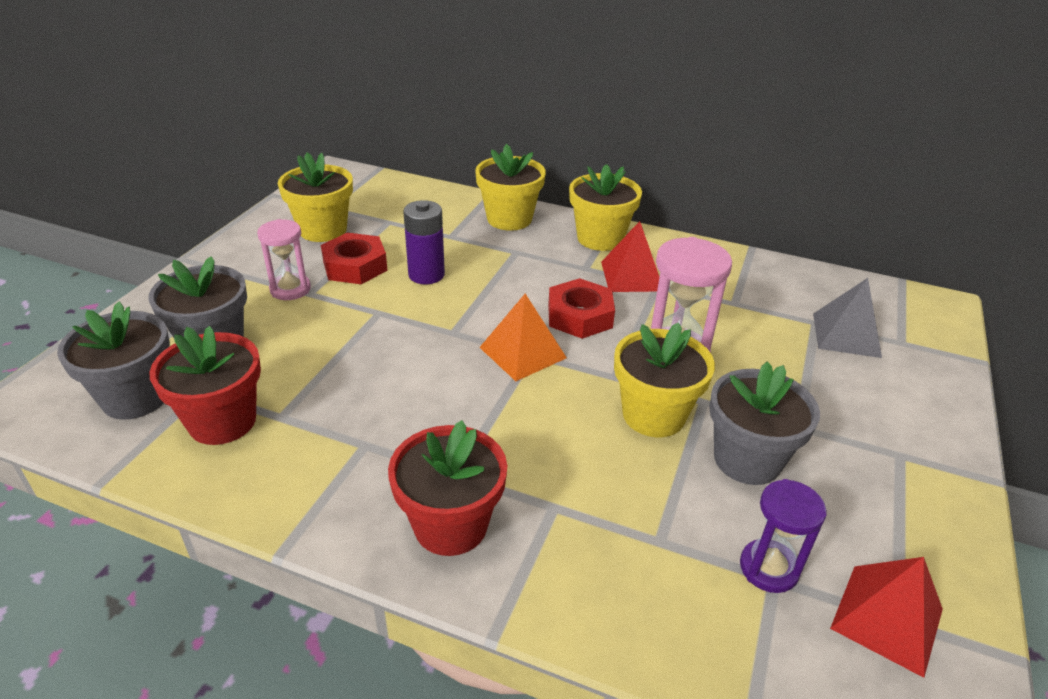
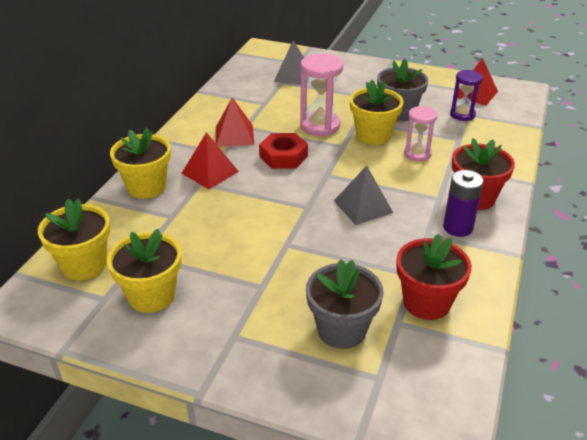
camera: 90 degrees left, 0 degrees up
grey flower pot [57,301,170,420] -> none
pink hourglass [257,219,311,300] -> pink hourglass moved to [404,106,437,161]
red nut [321,233,388,284] -> none
purple battery [403,200,445,284] -> purple battery moved to [443,170,484,237]
orange pyramid [479,294,567,381] -> none
yellow flower pot [569,164,642,251] -> yellow flower pot moved to [38,198,110,280]
none -> red pyramid [181,132,239,189]
none -> grey pyramid [334,165,393,225]

